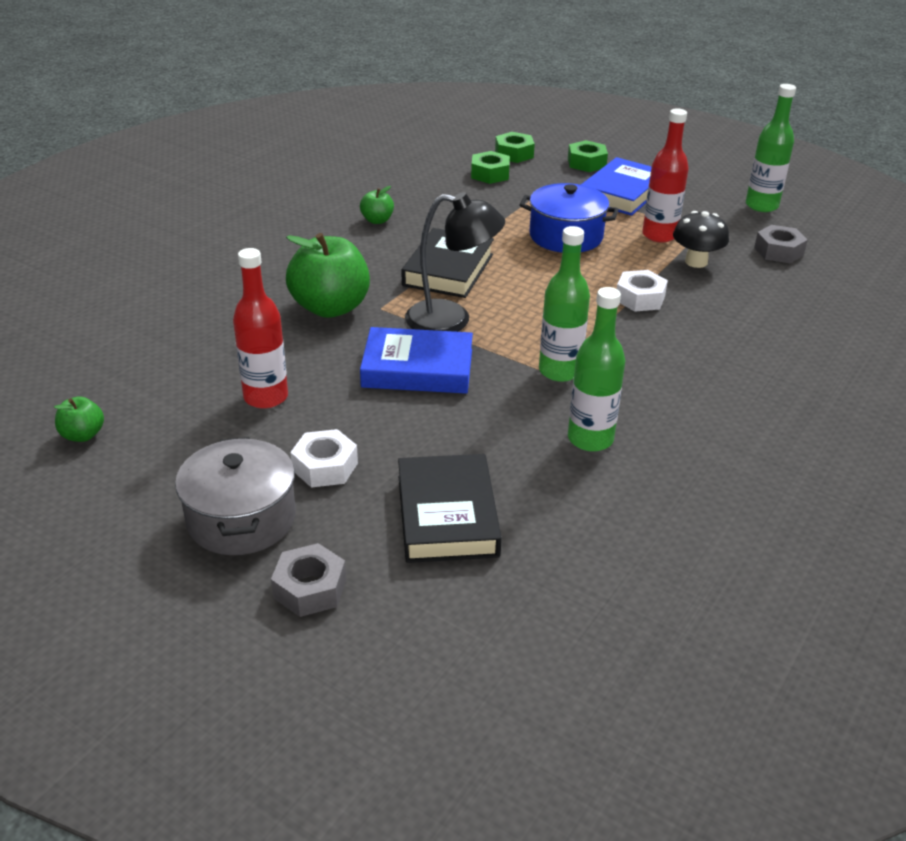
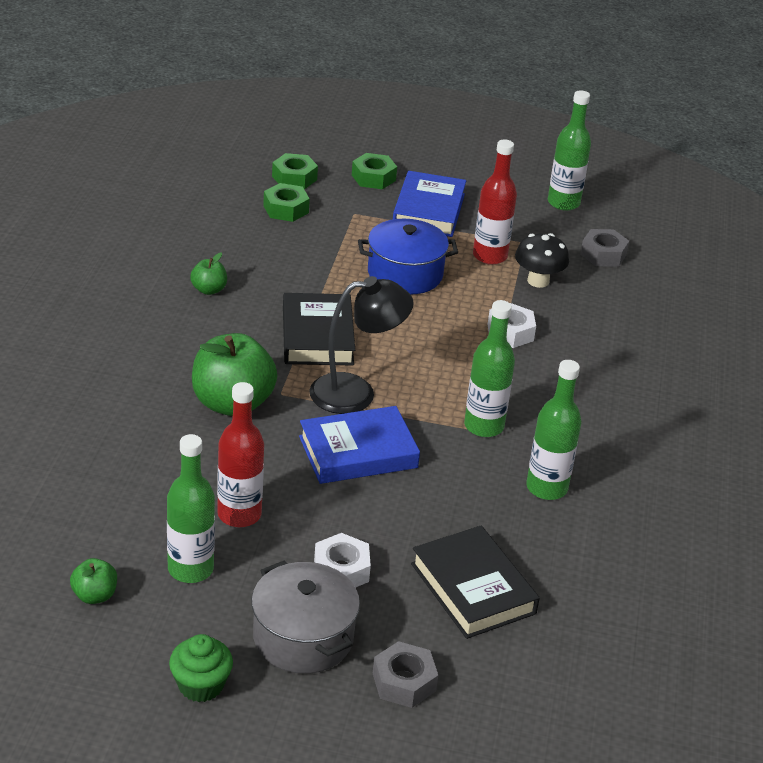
camera: 25 degrees left, 0 degrees up
none -> green bottle [167,434,215,583]
none -> green cupcake [169,634,233,702]

